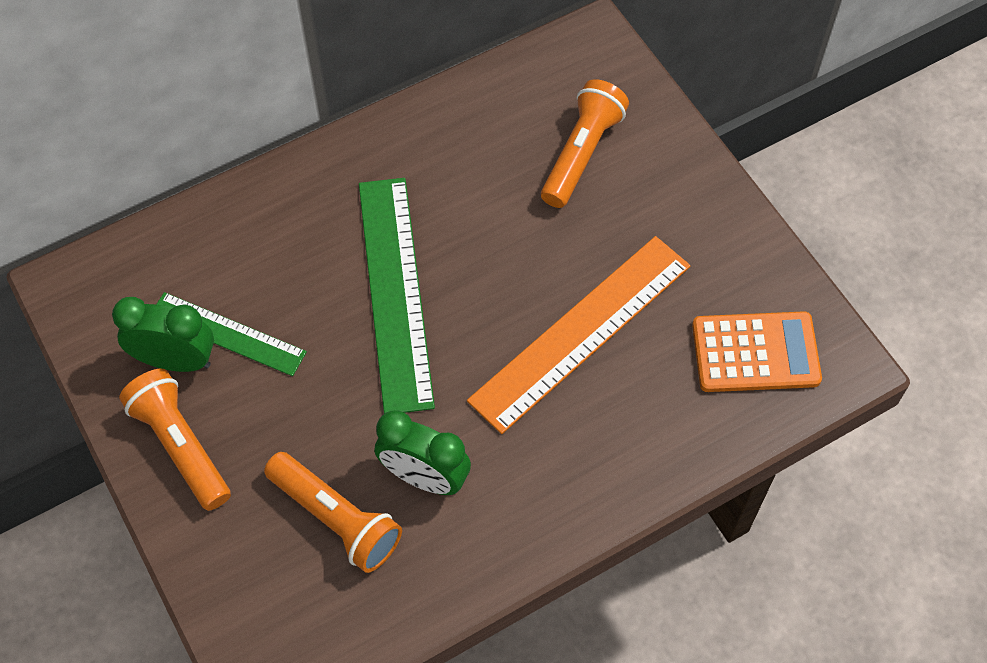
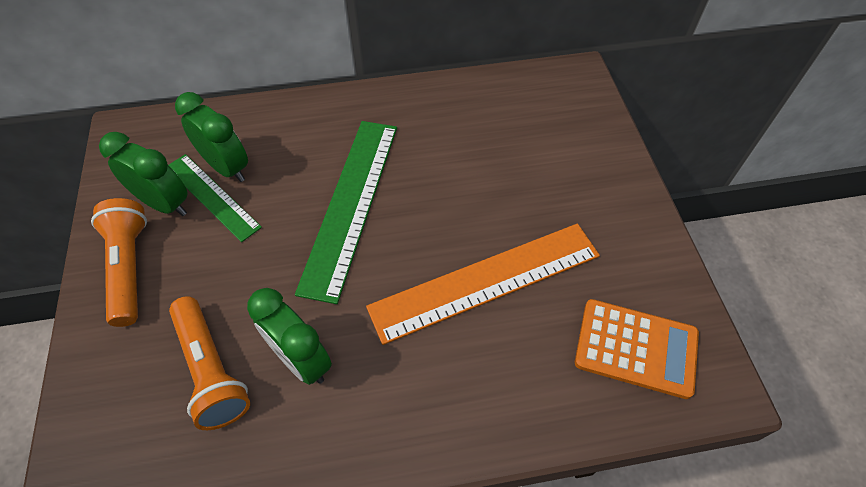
camera: 20 degrees right, 5 degrees down
orange flashlight [541,79,629,208] -> none
none -> green clock [175,92,248,182]

